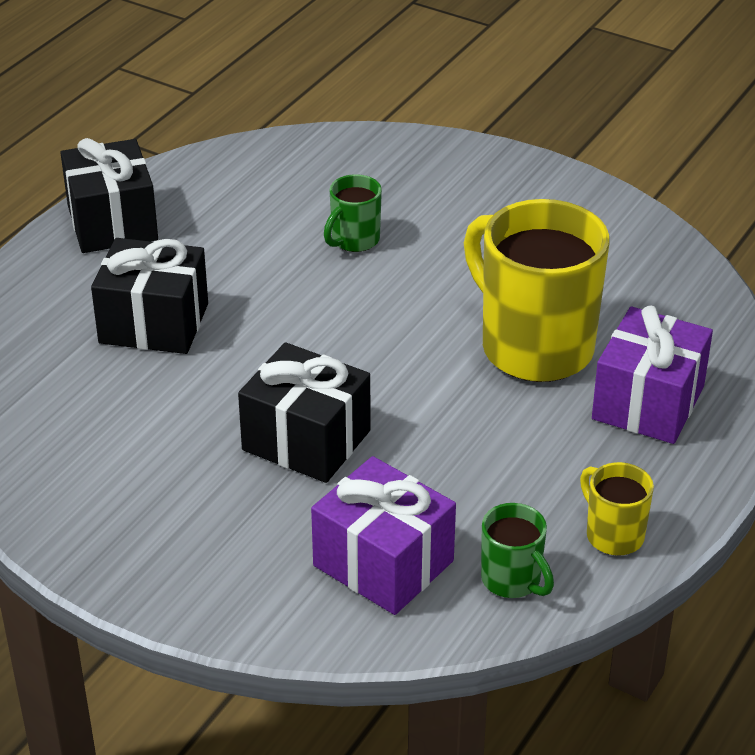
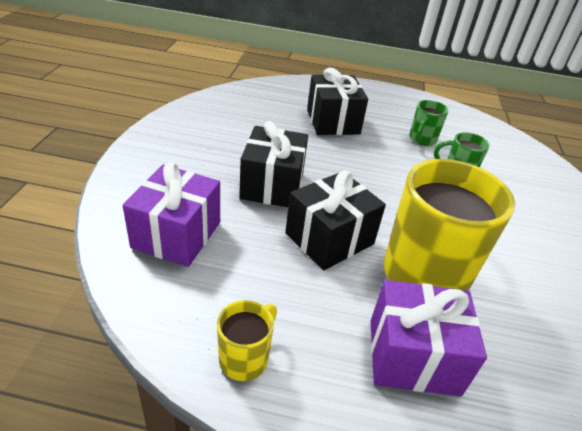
camera: 65 degrees right, 0 degrees up
black gift [60,138,158,253] -> black gift moved to [285,170,386,270]
green mug [481,503,554,598] -> green mug moved to [409,100,449,146]

